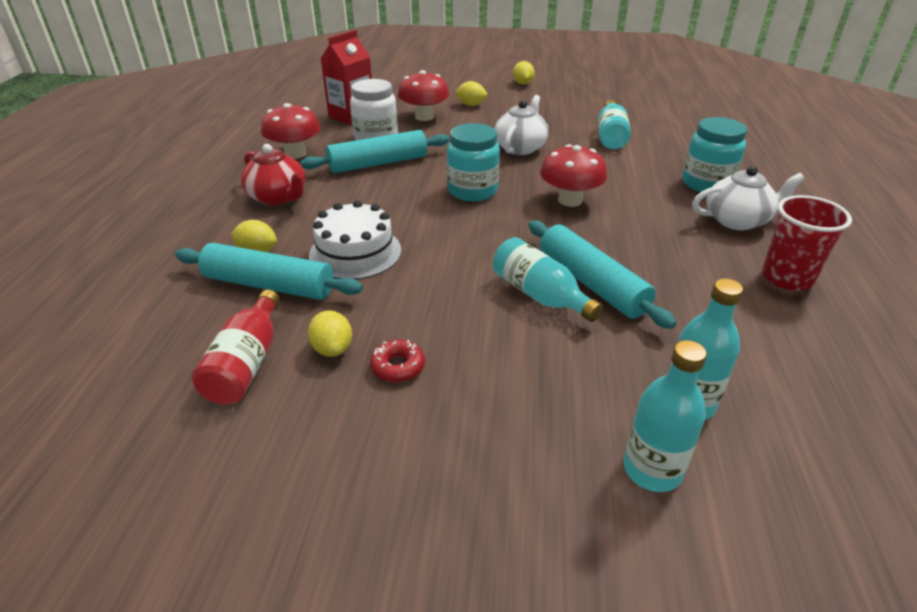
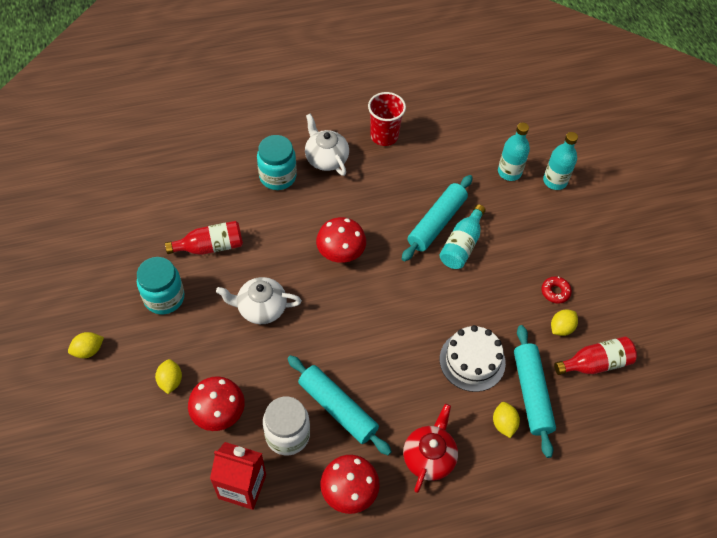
camera: 115 degrees left, 20 degrees up
turquoise jar [447,123,500,201] -> turquoise jar moved to [137,257,185,314]
turquoise bottle [598,100,631,149] -> red bottle [165,221,243,255]

